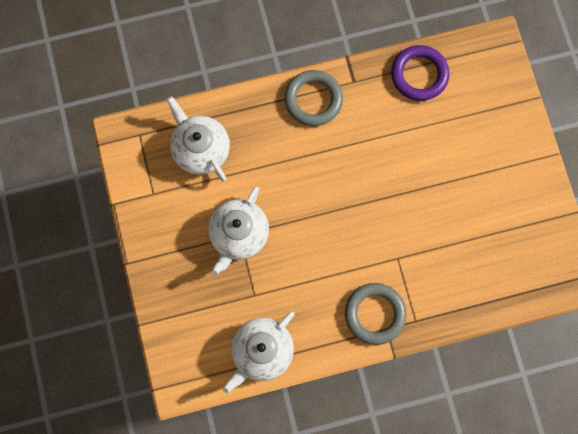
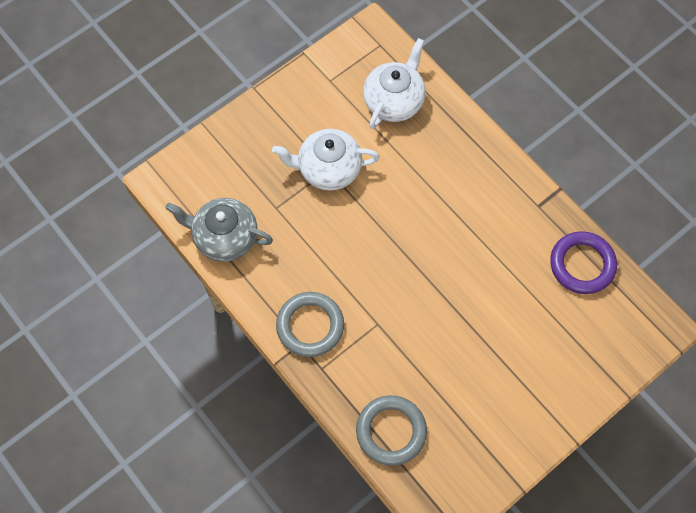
camera: 65 degrees right, 10 degrees down
white teapot [223,311,295,393] -> grey teapot [165,198,273,262]
grey ring [284,70,343,126] -> grey ring moved to [356,395,427,466]

